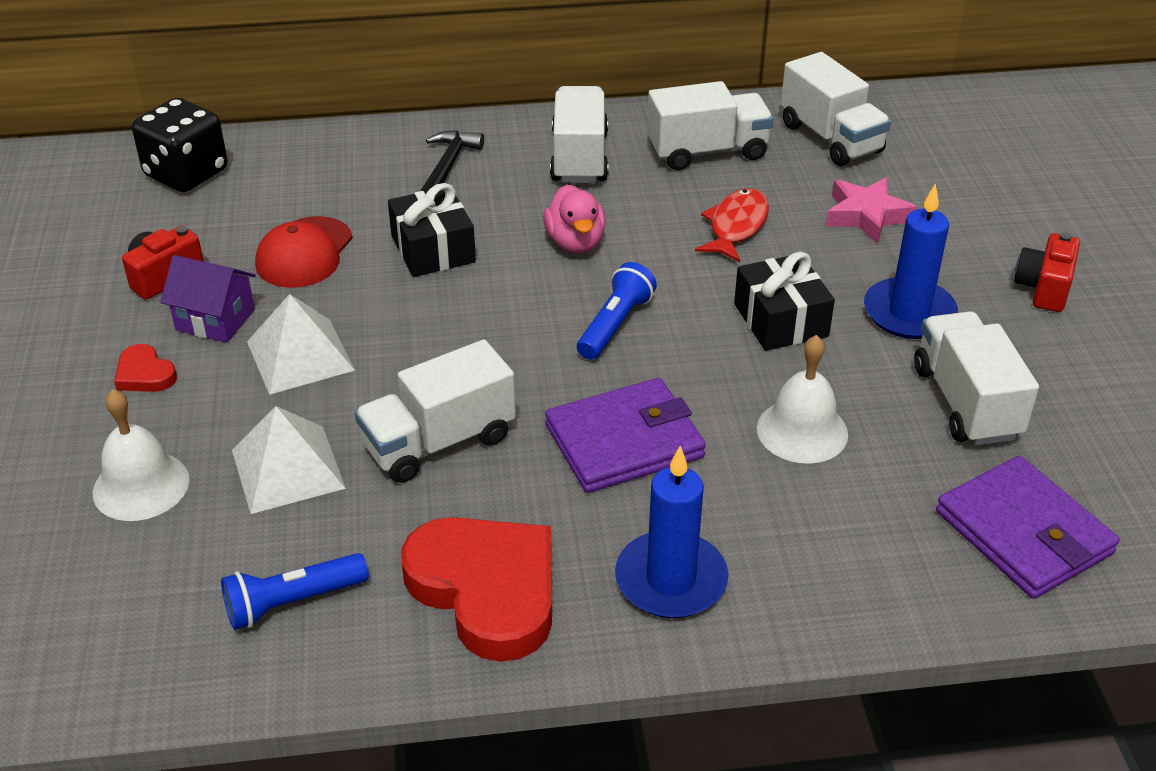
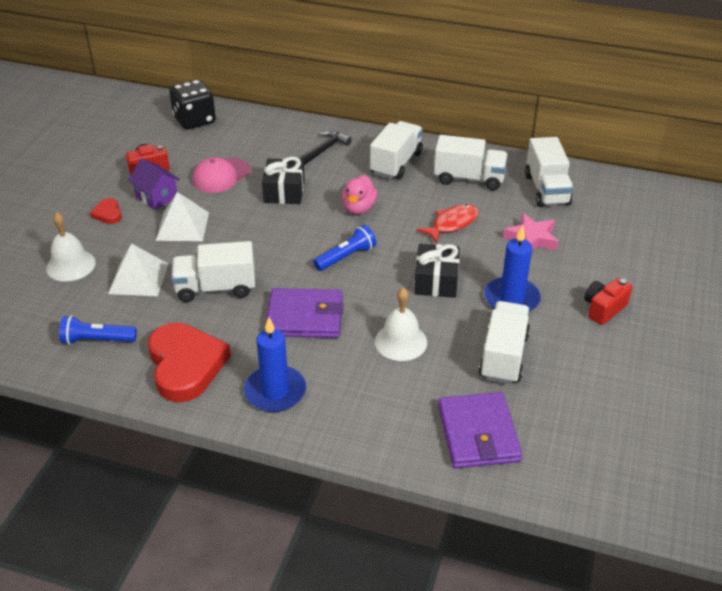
camera: 25 degrees right, 0 degrees up
red cap [255,216,353,288] -> pink cap [192,157,251,193]

